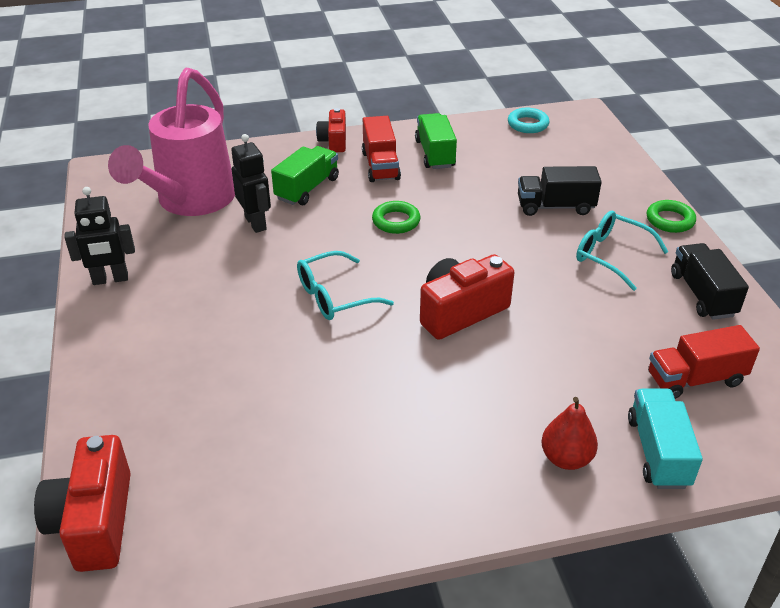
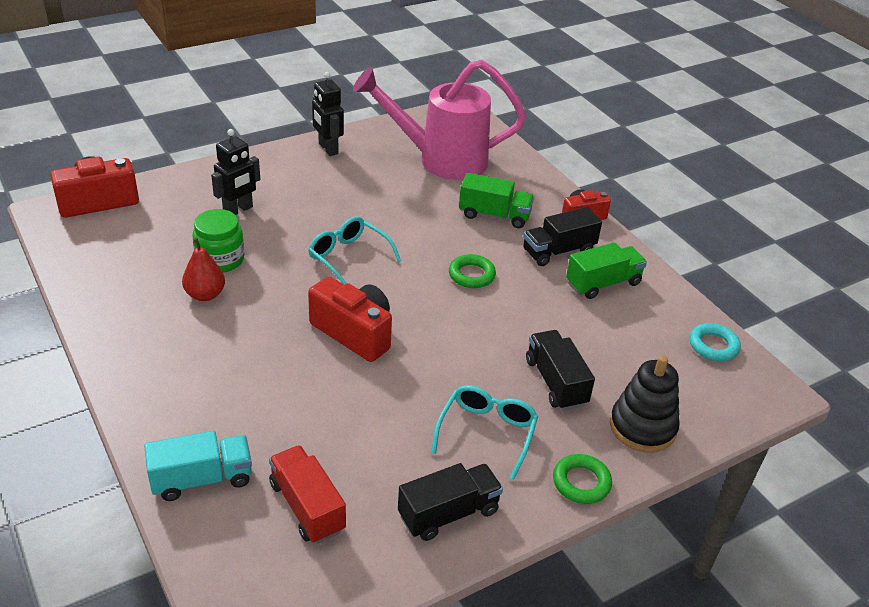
camera: 70 degrees right, 0 degrees up
black robot [231,134,271,233] -> black robot moved to [211,129,260,215]
red truck [362,116,401,182] -> black truck [523,207,602,266]
red pear [541,397,598,470] -> red pear moved to [182,238,225,301]
none -> green jar [192,209,244,273]
none -> black stacking toy [610,355,680,452]

